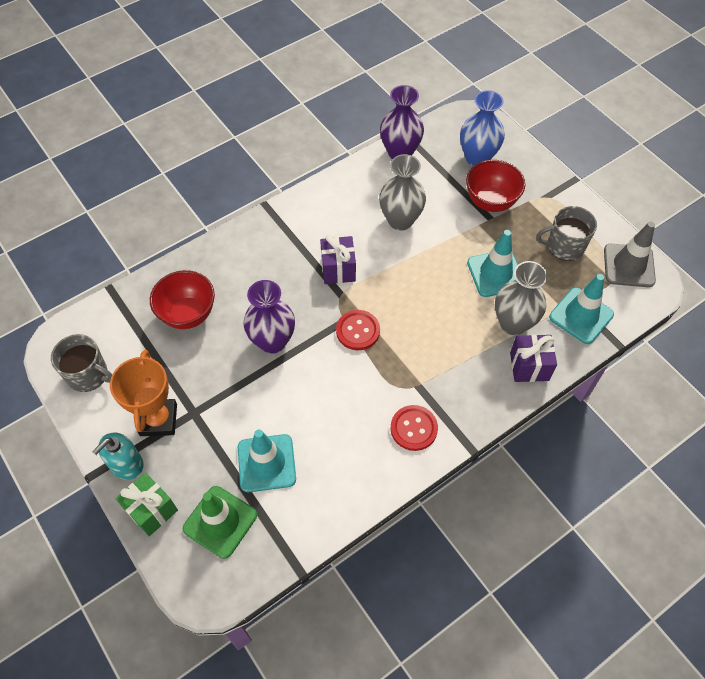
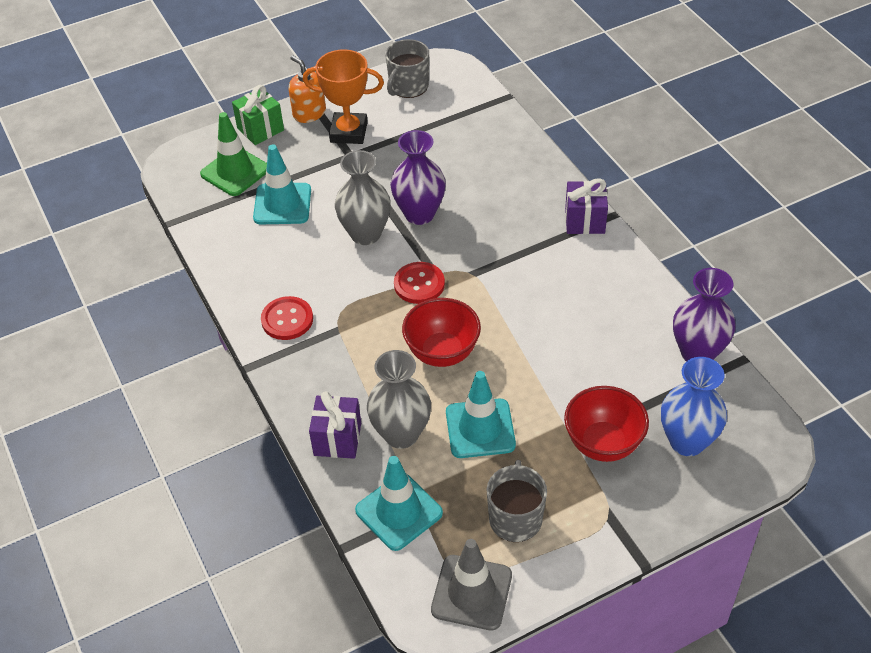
camera: 100 degrees right, 10 degrees down
turquoise soap dispenser [92,433,144,480] -> orange soap dispenser [289,56,326,123]
red bowl [150,270,215,329] -> red bowl moved to [402,298,481,367]
purple gift [320,234,356,284] -> purple gift moved to [565,178,608,234]
grey vase [379,154,426,231] -> grey vase moved to [335,150,391,245]

